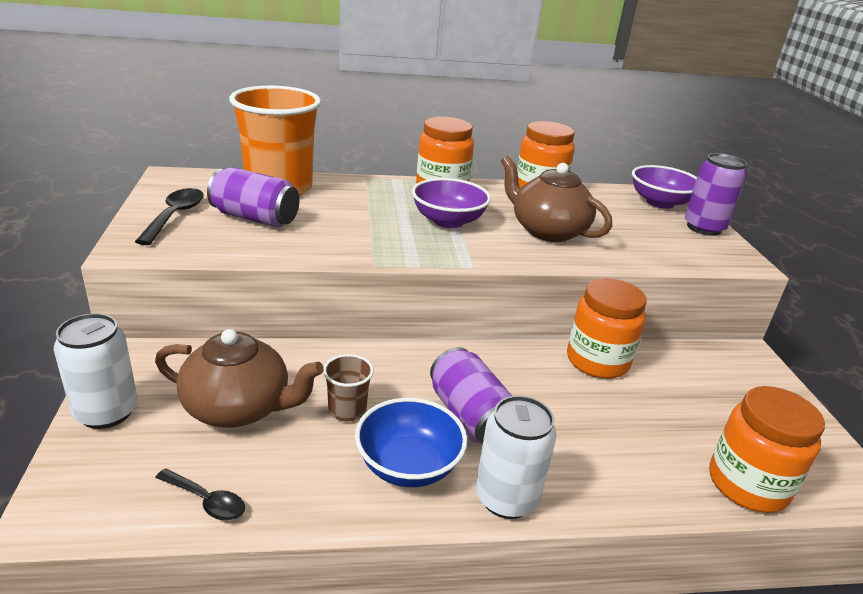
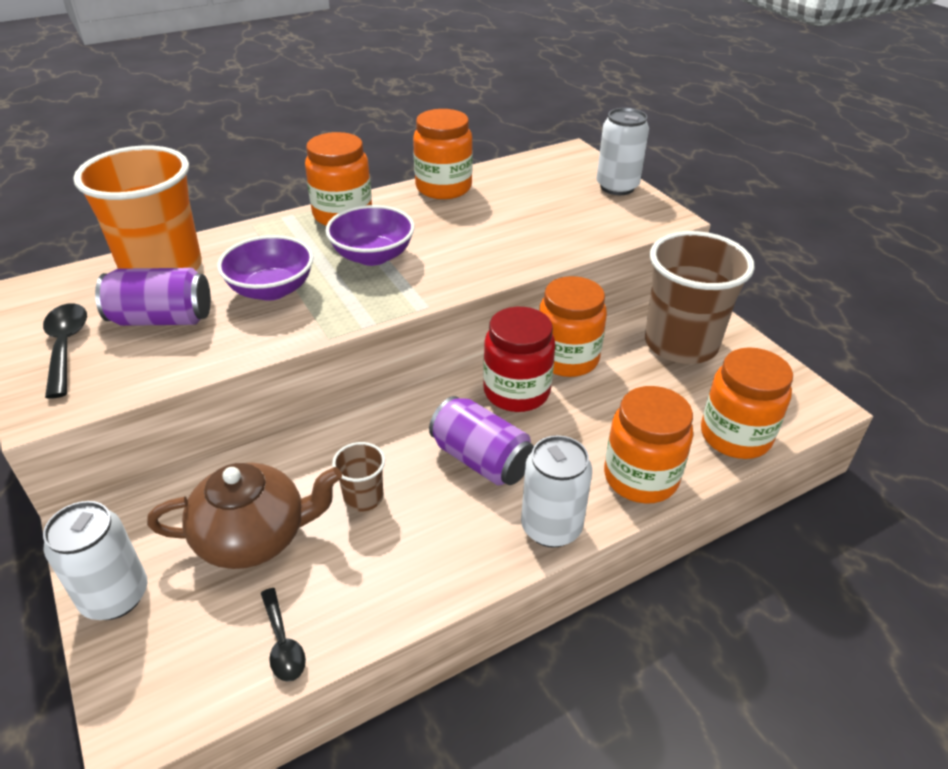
camera: 20 degrees left, 10 degrees up
black spoon [155,468,245,521] -> black spoon turned 60 degrees clockwise [261,588,306,682]
blue bowl [355,398,467,487] -> none
brown teapot [501,156,612,242] -> none
purple bowl [632,165,697,209] -> purple bowl moved to [217,235,314,301]
purple can [685,153,747,236] -> white can [597,108,649,195]
none -> red jar [483,307,556,412]
none -> orange jar [604,386,693,504]
none -> brown cup [645,231,755,364]

